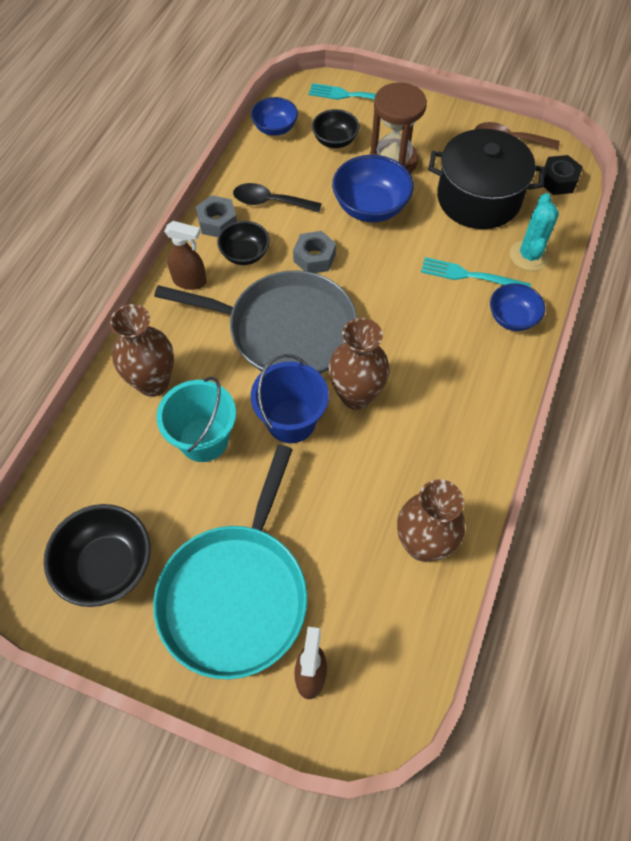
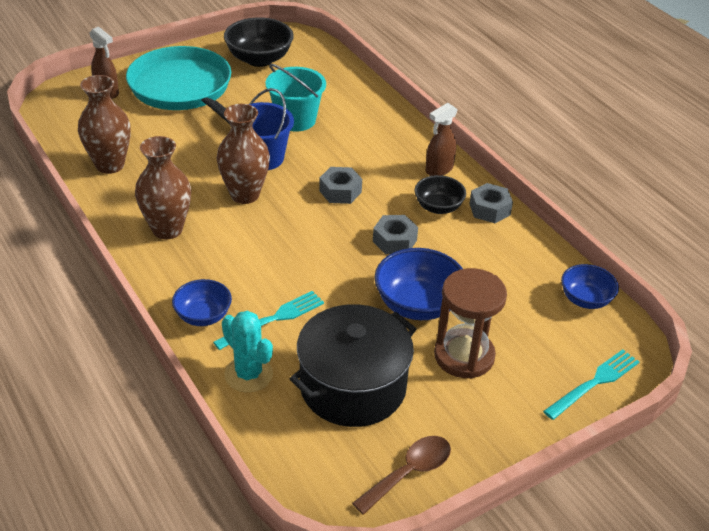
camera: 125 degrees right, 20 degrees down
brown vase [110,304,174,397] -> brown vase moved to [135,136,191,240]
grey pan [154,270,357,374] -> grey nut [319,167,362,204]
black spoon [233,183,322,212] -> none
black bowl [312,109,359,148] -> none
black nut [543,155,583,195] -> none

